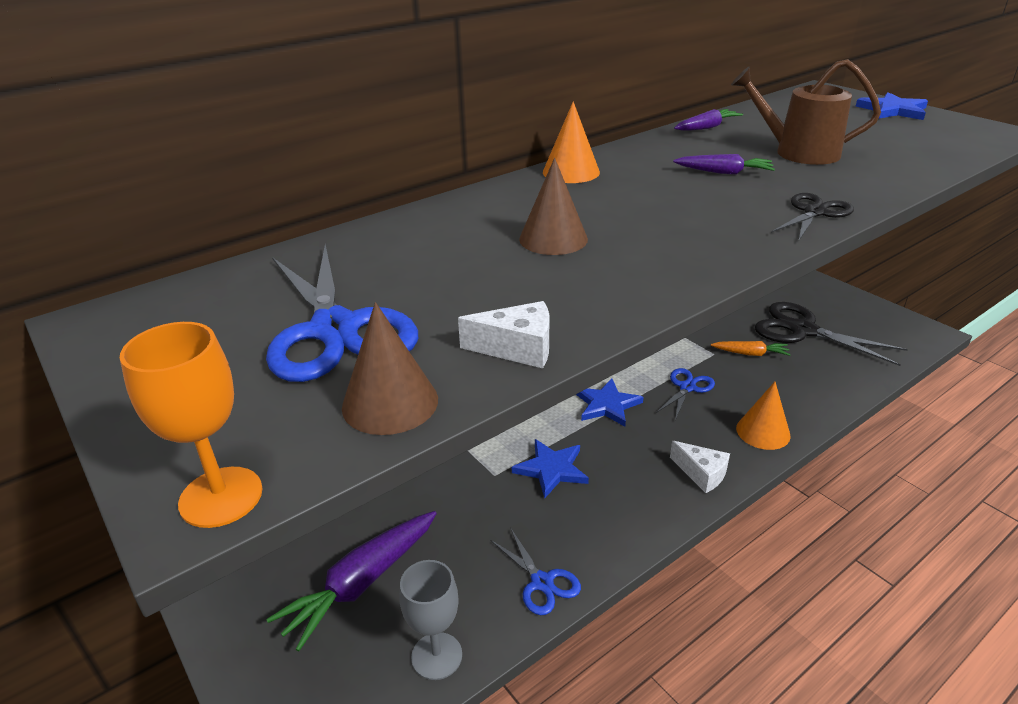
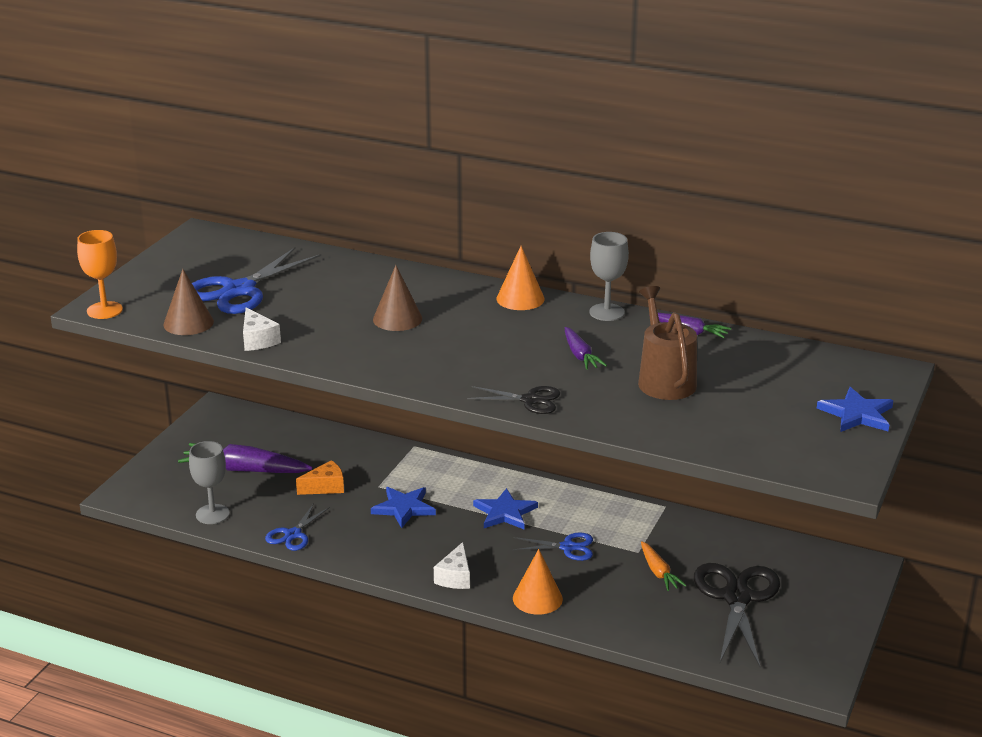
camera: 60 degrees right, 5 degrees down
none -> orange cheese [296,460,344,495]
none -> grey goblet [589,232,629,321]

